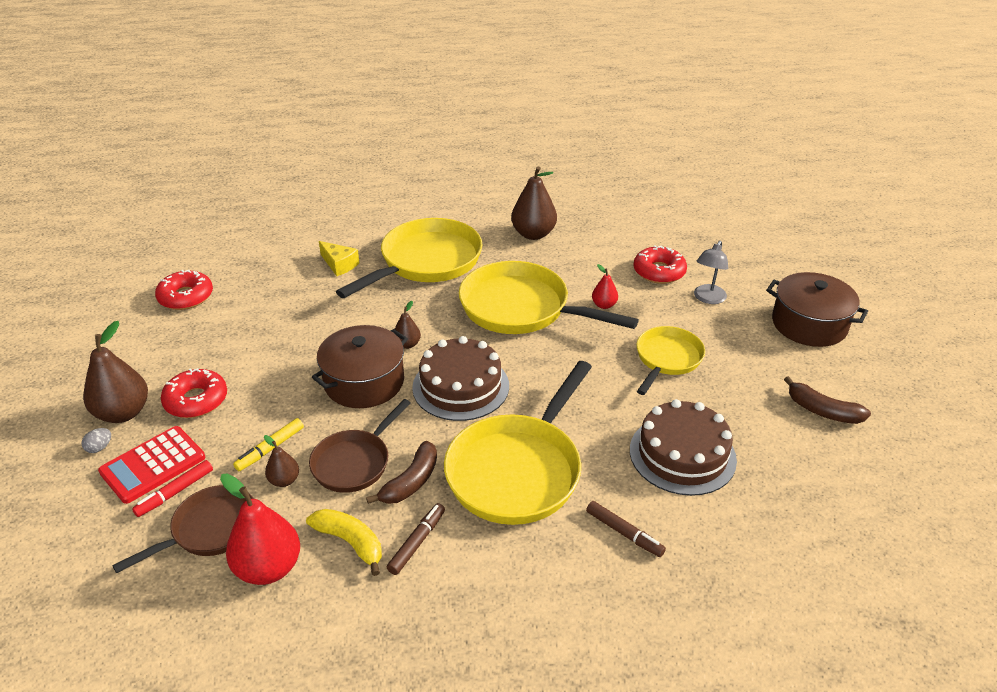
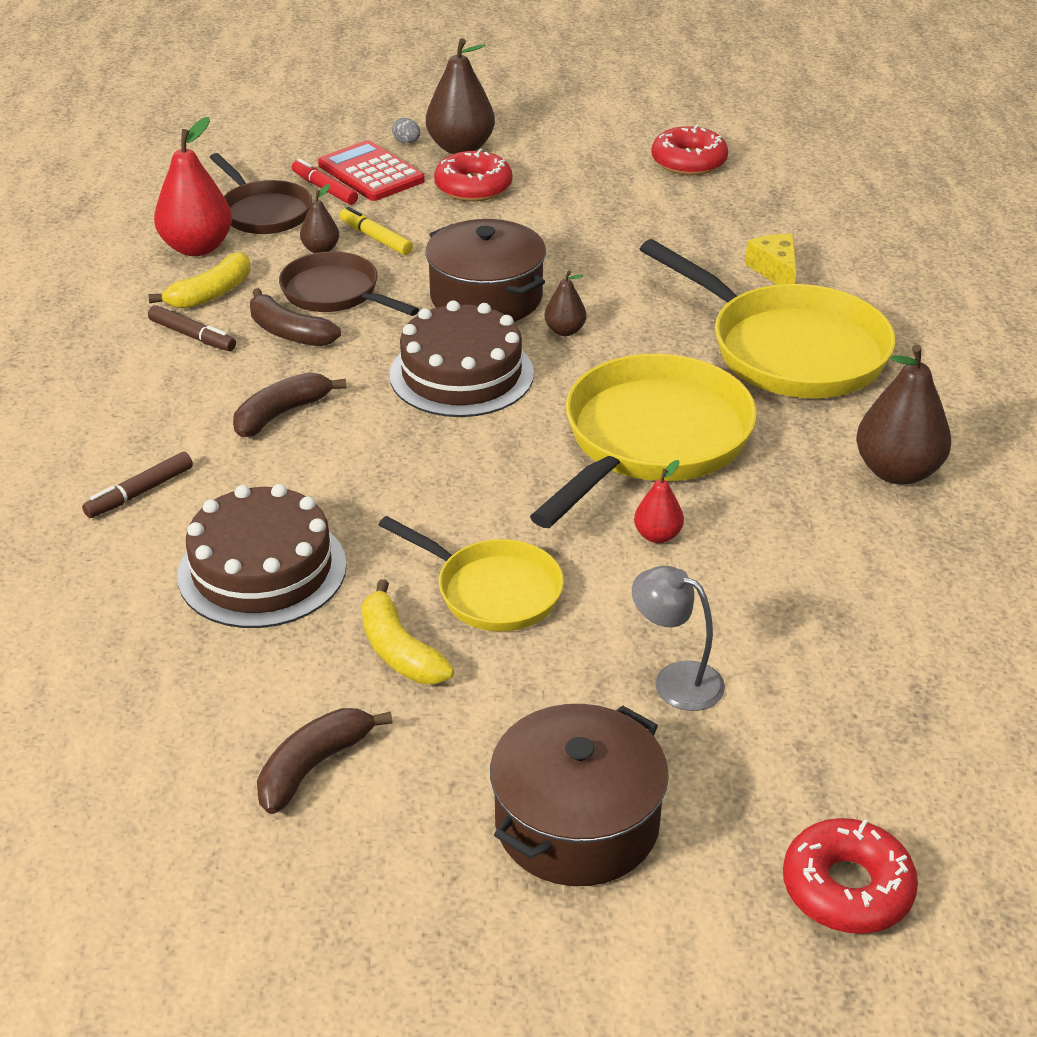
camera: 95 degrees right, 0 degrees up
yellow cheese [319,241,360,276] -> yellow cheese turned 120 degrees clockwise [745,234,796,285]
yellow pan [444,361,592,525] -> brown banana [233,372,346,437]
red donut [633,245,687,284] -> red donut moved to [783,818,918,934]
none -> yellow banana [362,579,454,684]

